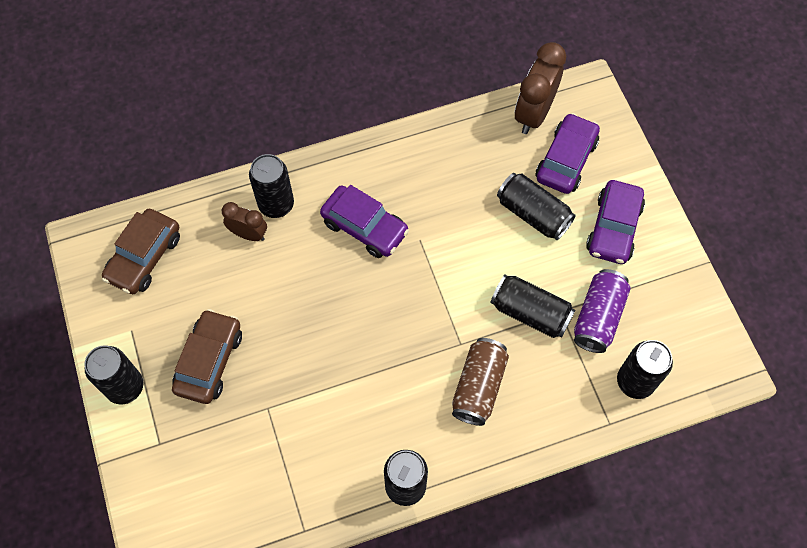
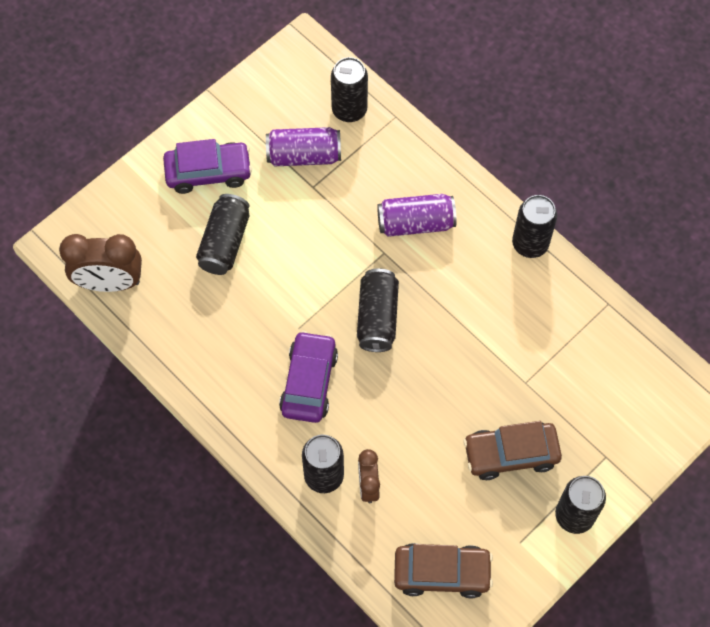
camera: 115 degrees left, 0 degrees up
brown can [452,338,509,426] -> purple can [377,194,457,237]
black can [490,274,576,338] -> black can moved to [357,268,399,352]
purple car [536,113,600,194] -> none

